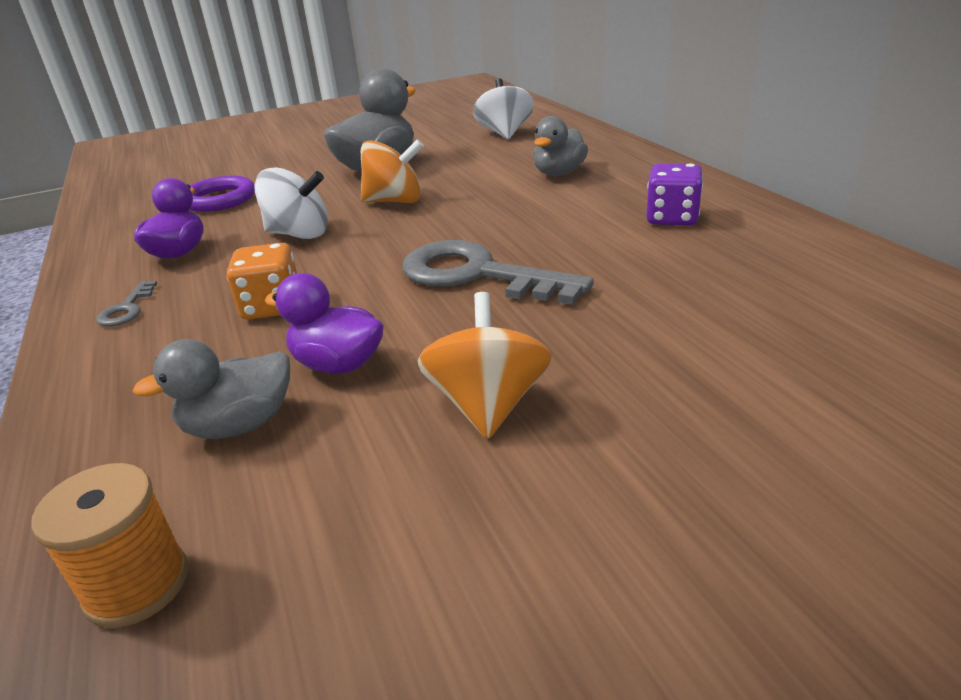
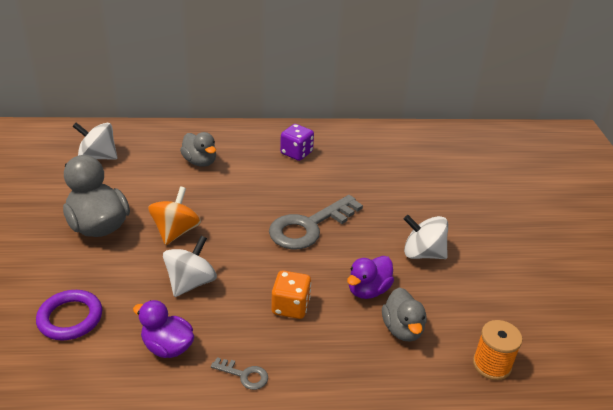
camera: 75 degrees left, 5 degrees up
orange spinning top [417,292,552,439] -> white spinning top [404,215,448,259]

